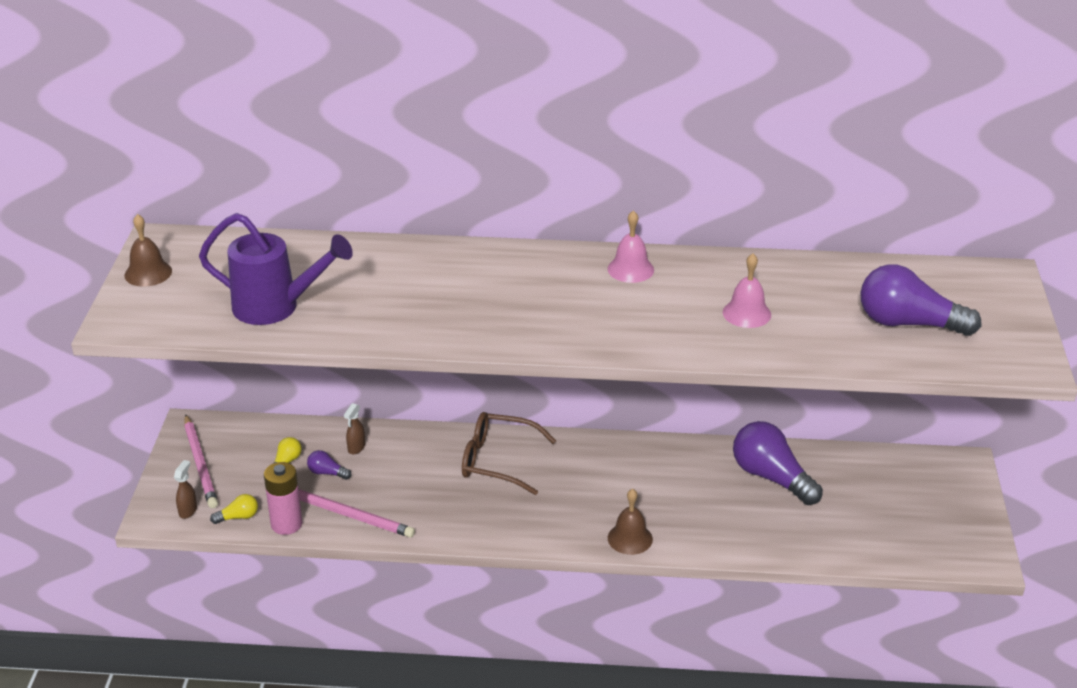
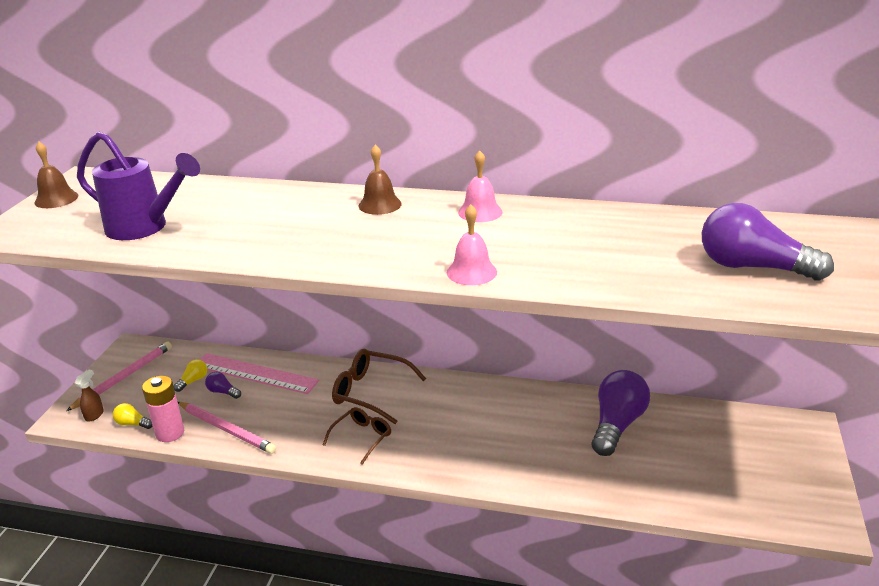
camera: 10 degrees right, 5 degrees down
pink pencil [184,414,218,508] -> pink pencil turned 135 degrees counterclockwise [66,342,172,411]
yellow light bulb [210,494,258,524] -> yellow light bulb turned 150 degrees counterclockwise [113,403,152,429]
brown spray bottle [344,403,365,454] -> pink ruler [200,353,319,394]
brown bell [608,489,653,555] -> brown bell moved to [359,145,402,215]
pink bell [723,253,771,328] -> pink bell moved to [447,204,497,285]
purple light bulb [733,421,823,505] -> purple light bulb turned 60 degrees clockwise [592,370,650,456]
none -> brown glasses [323,407,391,465]

